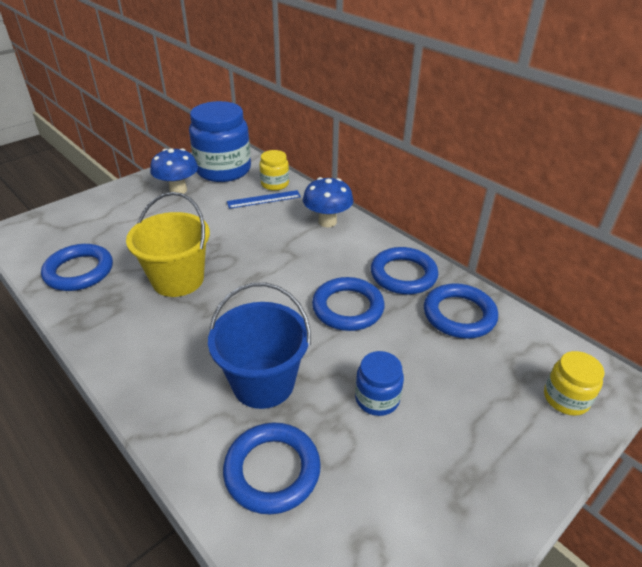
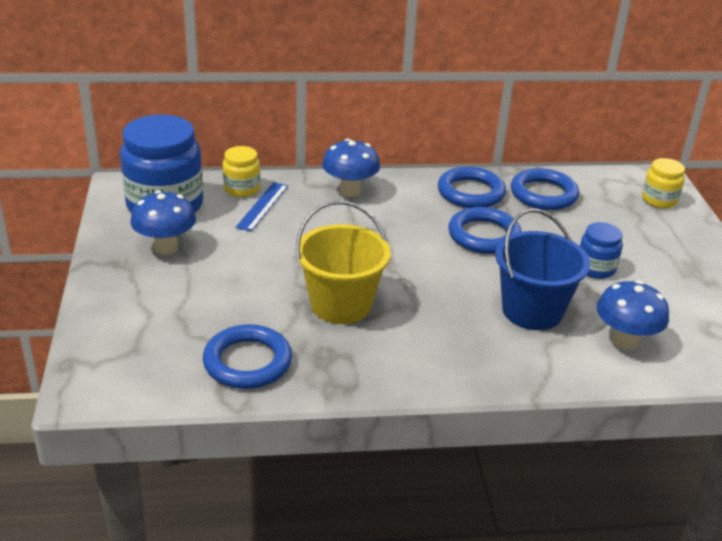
camera: 55 degrees left, 5 degrees down
blue ring [223,422,321,515] -> blue mushroom [597,280,669,350]

